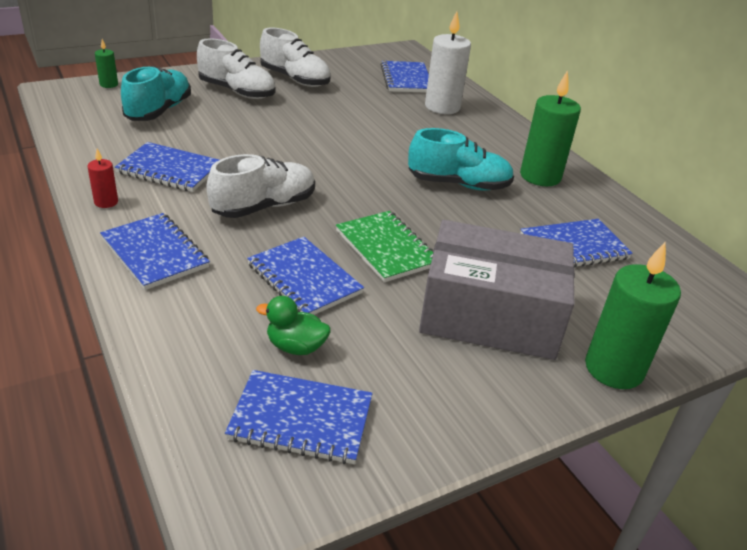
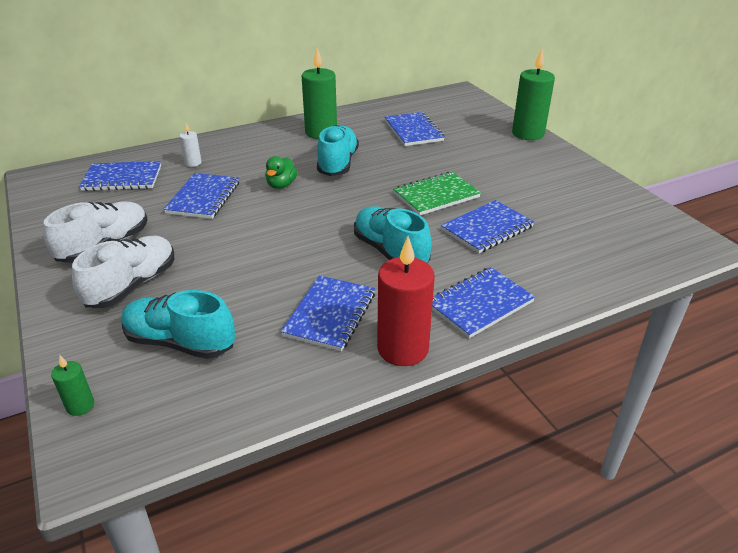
camera: 85 degrees left, 0 degrees up
red candle [87,149,118,208] -> red candle [377,236,435,366], size x2.10
white shoe [207,154,315,218] -> turquoise shoe [354,206,432,263]
blue notebook [225,370,373,464] -> blue notebook moved to [163,173,239,219]
green duck [256,296,331,355] -> green duck moved to [265,156,297,189]
grey box [419,220,575,360] -> none
white candle [425,11,471,114] -> white candle [179,123,202,167], size x0.48

